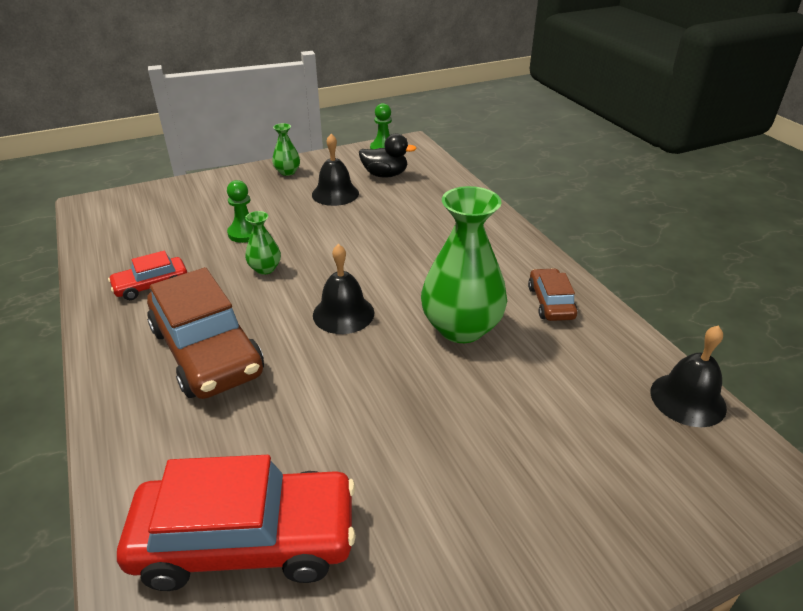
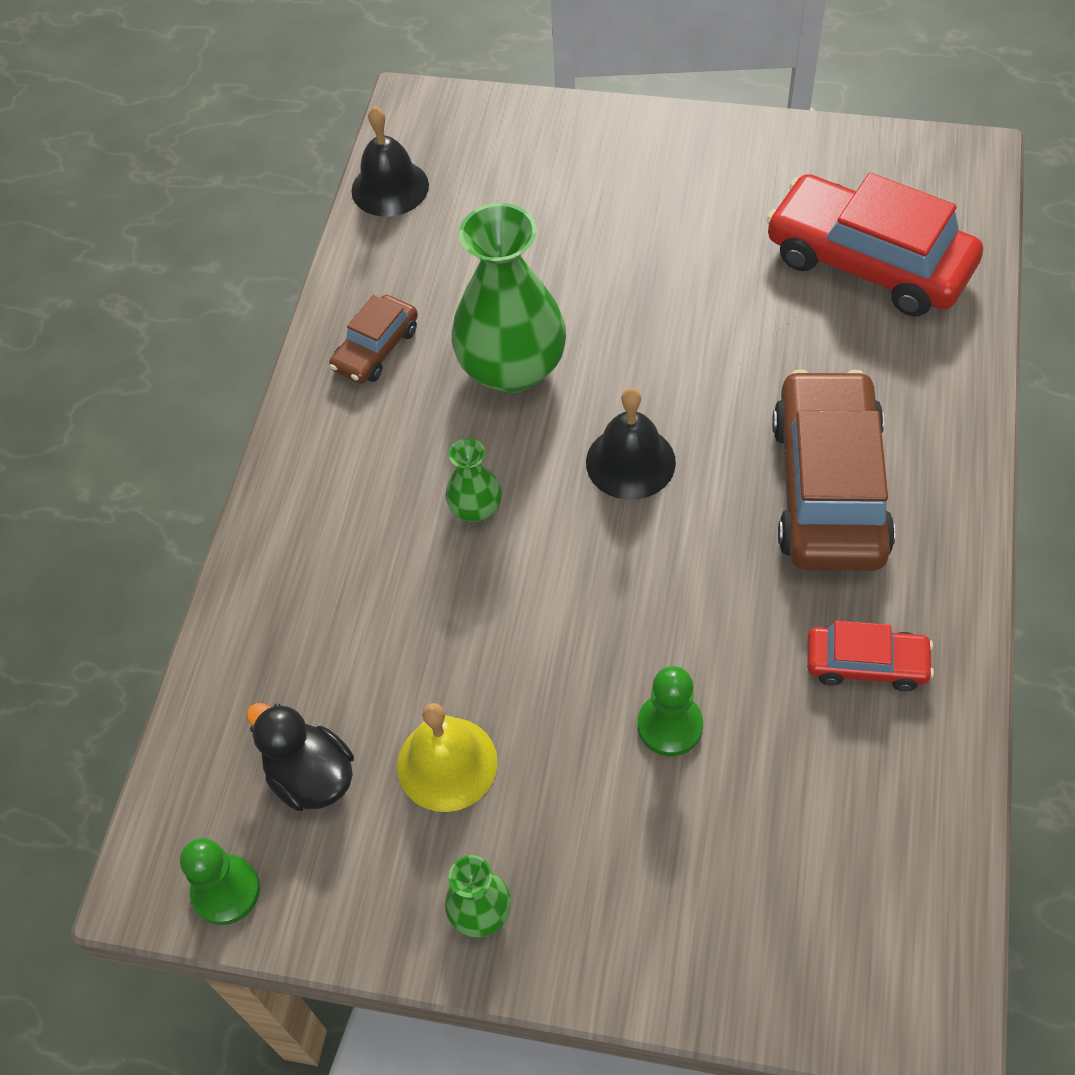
camera: 140 degrees left, 20 degrees up
green vase [245,211,281,275] -> green vase moved to [446,438,502,522]
black bell [312,134,359,206] -> yellow bell [397,703,498,812]

